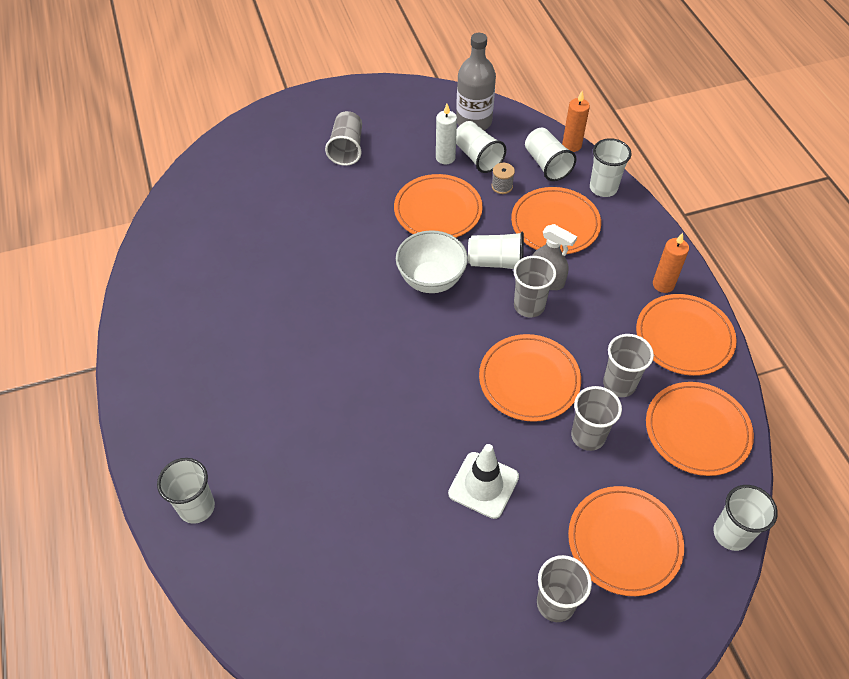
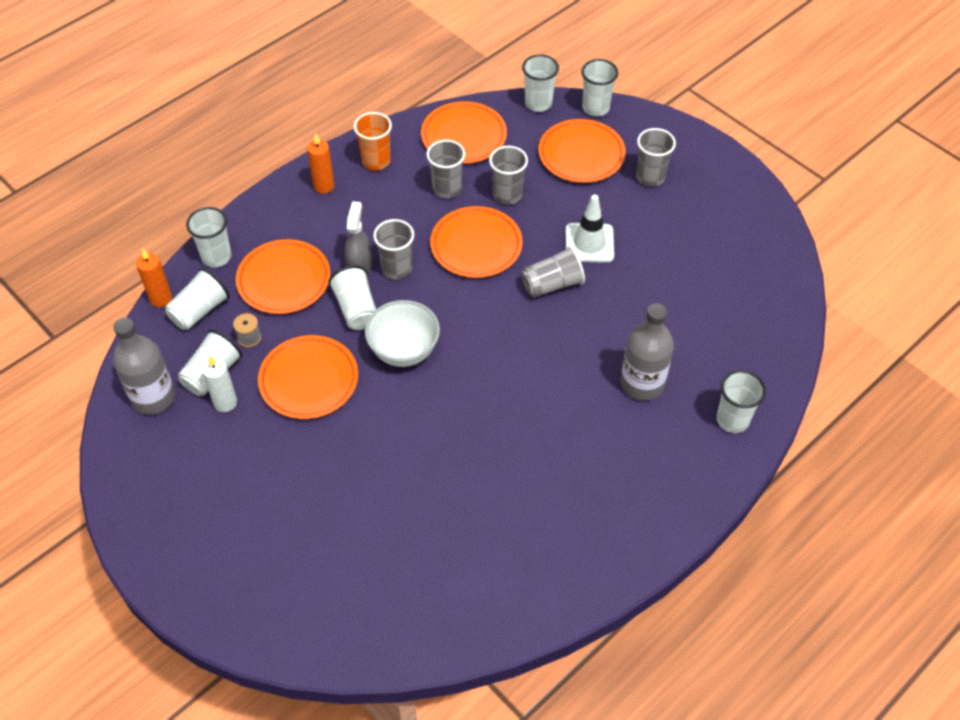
camera: 115 degrees left, 0 degrees up
grey cup [325,111,362,166] -> grey cup moved to [521,246,585,298]
orange plate [636,294,737,376] -> orange cup [354,112,392,171]
none -> white cup [581,59,618,116]
none -> grey bottle [621,303,674,401]

